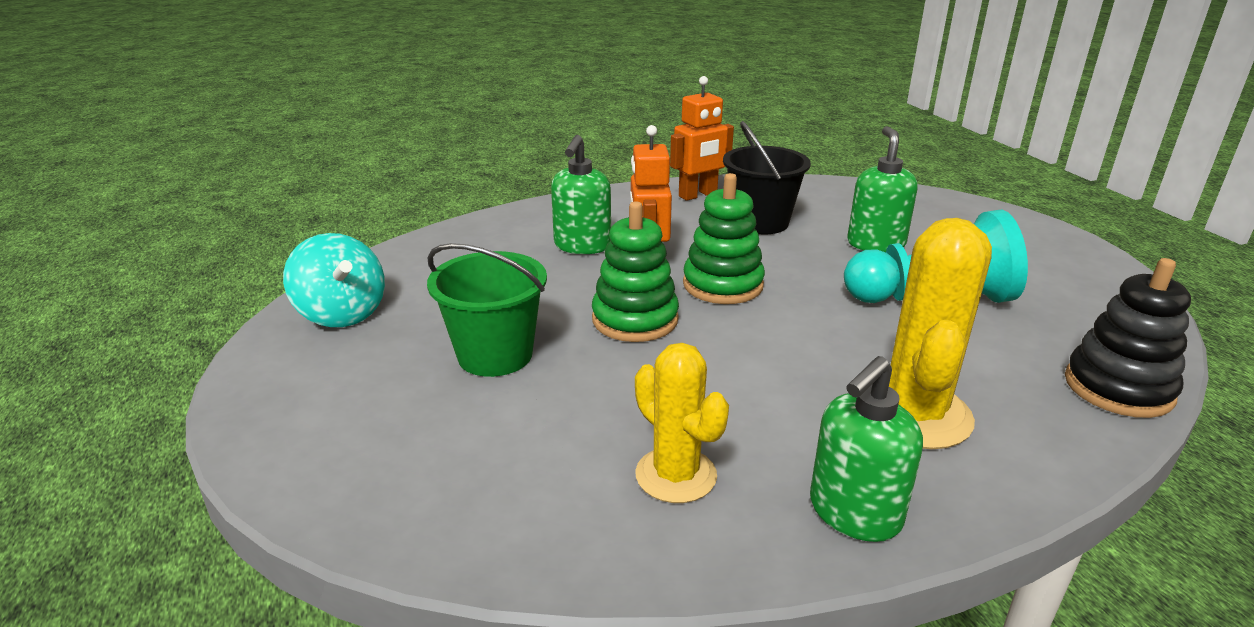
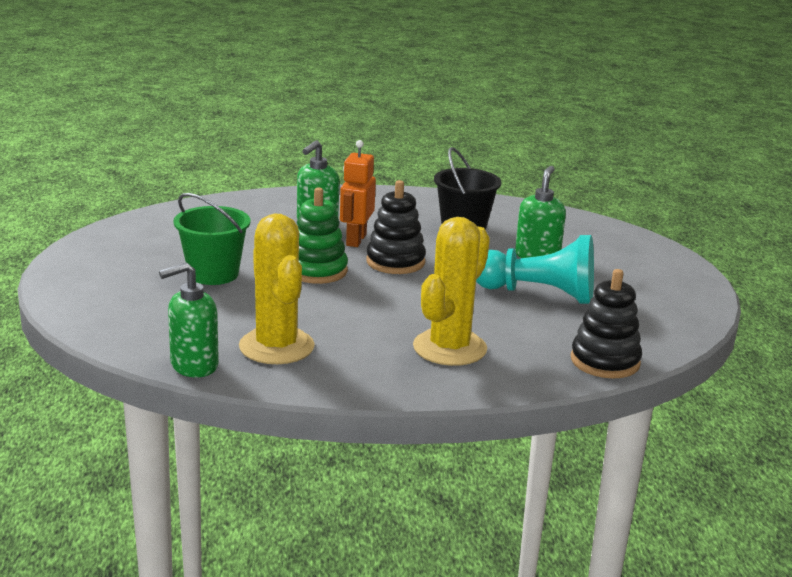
camera: 15 degrees right, 5 degrees down
turquoise spinning top [283,233,385,327] -> none
yellow cactus [635,343,729,503] -> yellow cactus [239,213,315,364], size x1.51
orange robot [670,76,734,201] -> none
green stacking toy [683,173,765,304] -> black stacking toy [366,180,426,274]
green soap dispenser [810,356,923,542] -> green soap dispenser moved to [159,262,219,377]

